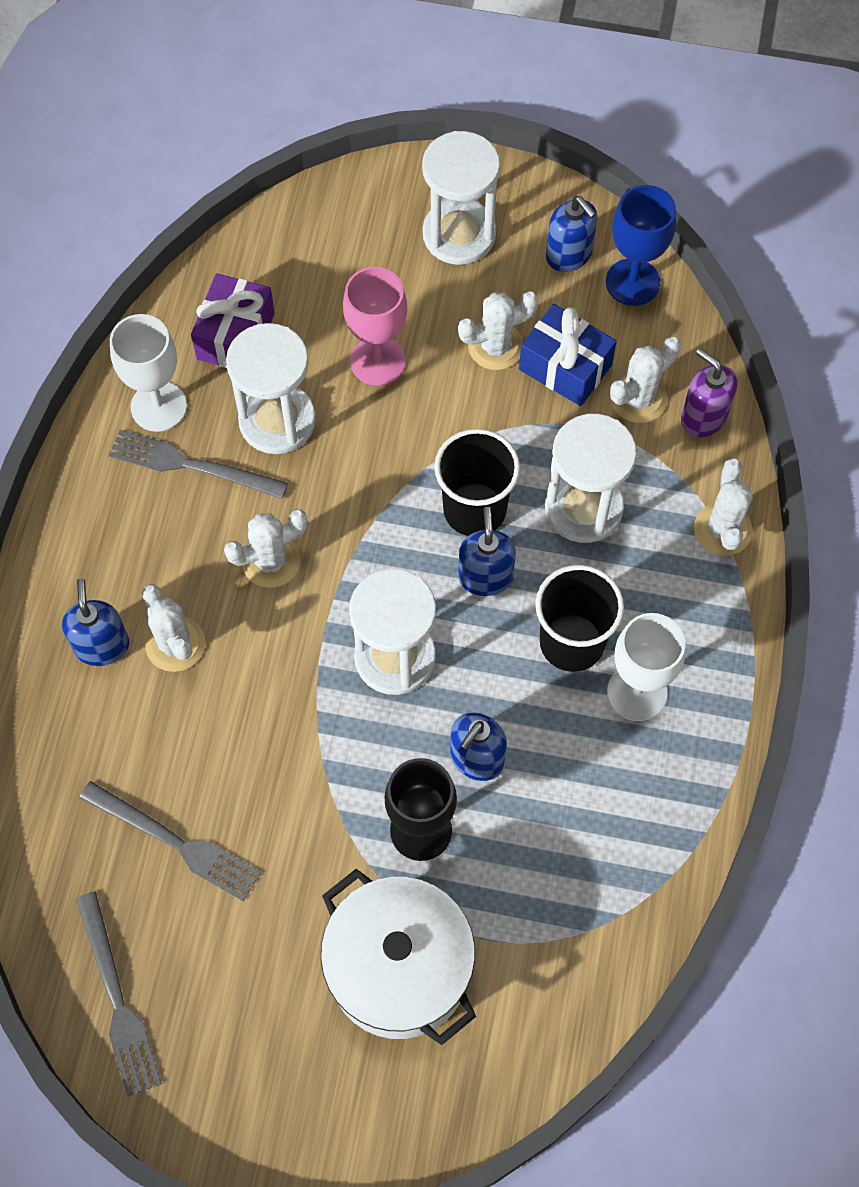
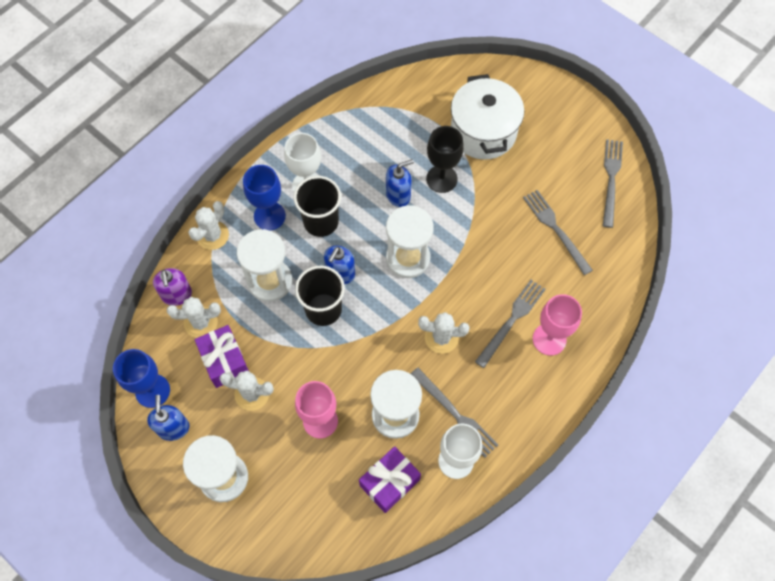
camera: 150 degrees left, 0 degrees up
blue soap dispenser [62,578,129,666] -> pink goblet [533,294,582,356]
white cactus [142,584,205,672] -> grey fork [475,280,546,368]
blue gift [519,304,617,406] -> purple gift [195,325,249,388]
none -> blue goblet [243,165,286,230]

